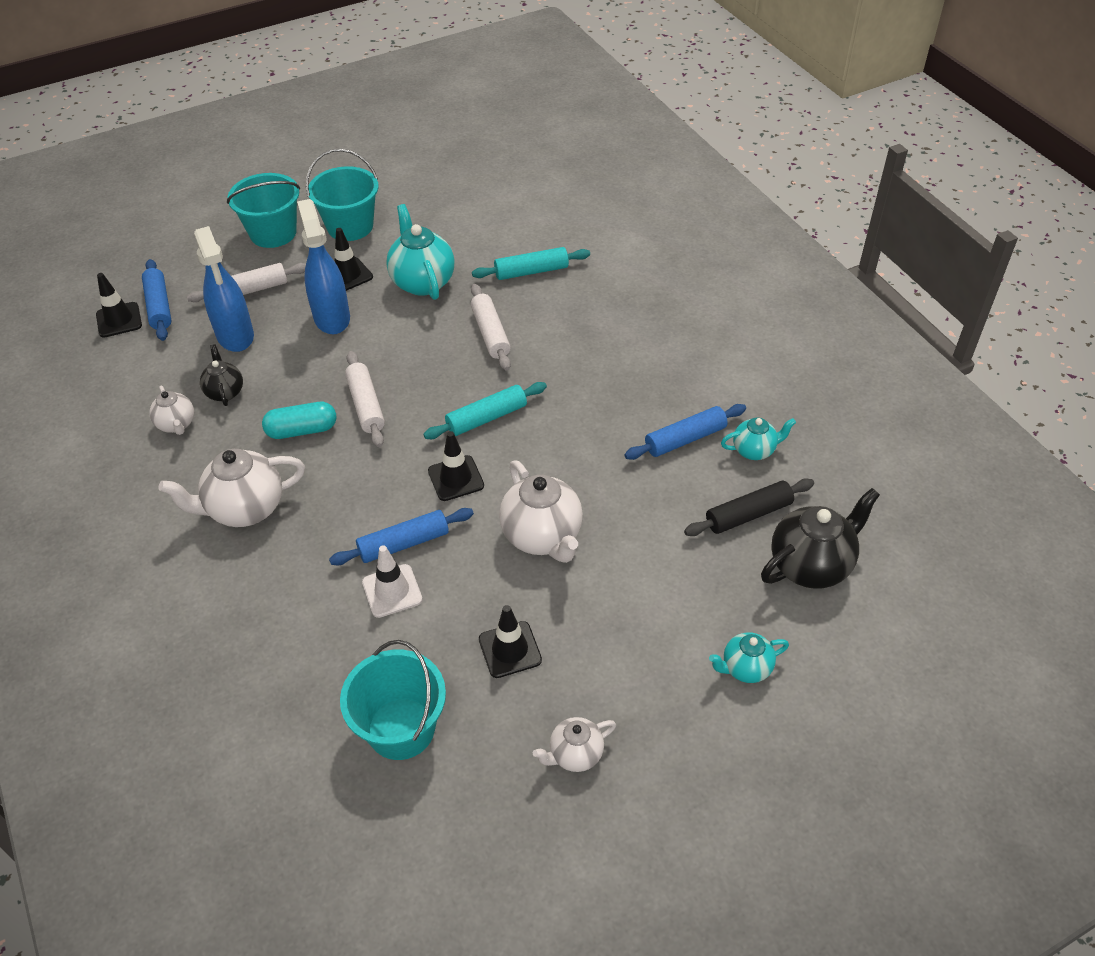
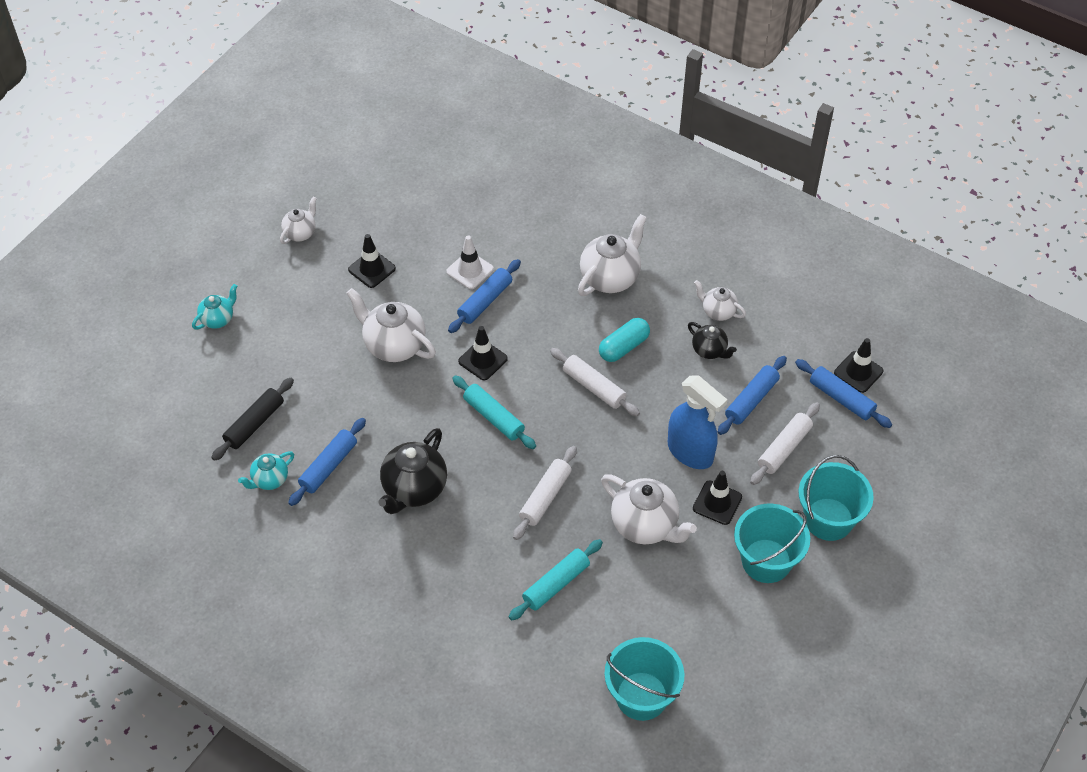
camera: 150 degrees right, 5 degrees up
blue spray bottle [194,226,254,352] -> blue rolling pin [718,356,787,435]
turquoise bucket [340,640,446,760] -> turquoise bucket moved to [604,637,685,721]
turquoise teapot [386,204,454,300] -> white teapot [601,474,697,544]
turquoise rolling pin [423,382,547,439] -> turquoise rolling pin turned 75 degrees counterclockwise [452,375,536,449]
white rolling pin [471,284,511,371] -> white rolling pin turned 75 degrees clockwise [513,446,577,540]
black teapot [761,488,880,589] -> black teapot moved to [379,428,447,514]

